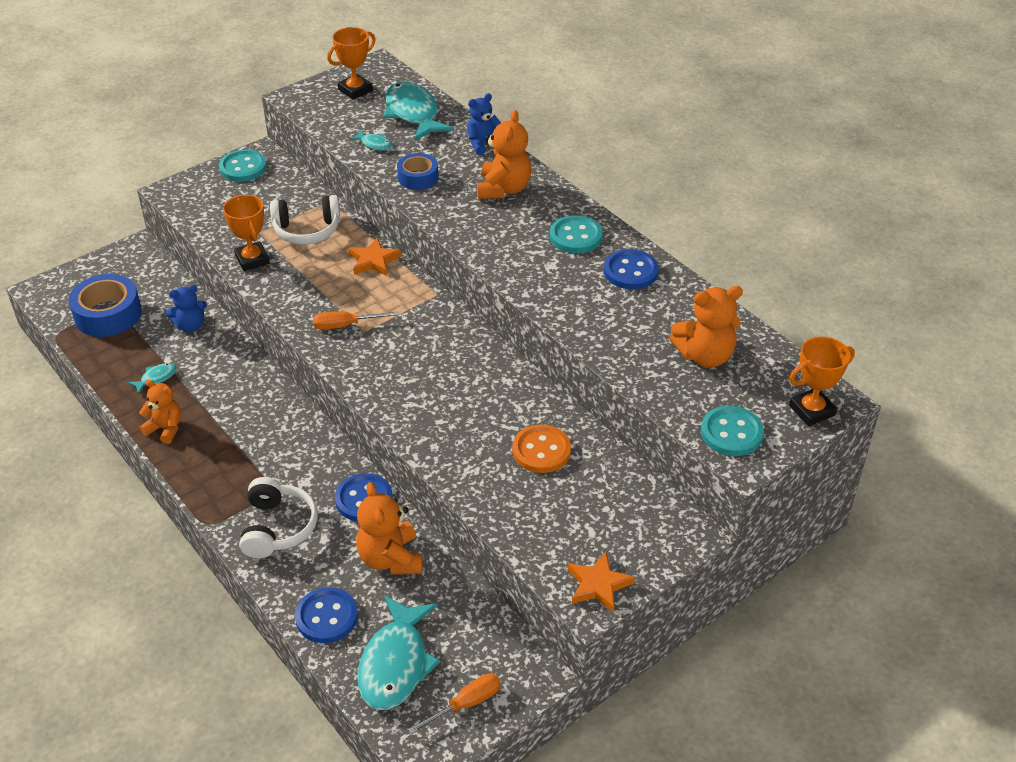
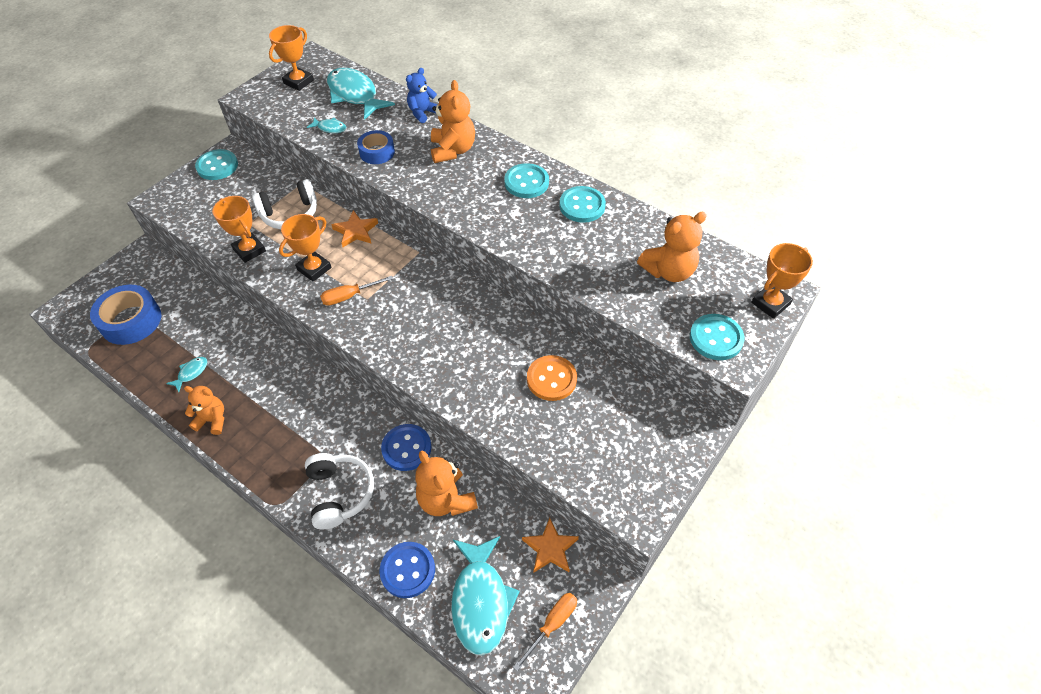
camera: 15 degrees left, 10 degrees up
blue teddy bear [166,285,207,332] -> none
orange star [568,552,635,613] -> orange star moved to [522,518,579,573]
blue button [604,249,659,289] -> turquoise button [559,186,606,223]
none -> orange trophy [279,214,332,282]

